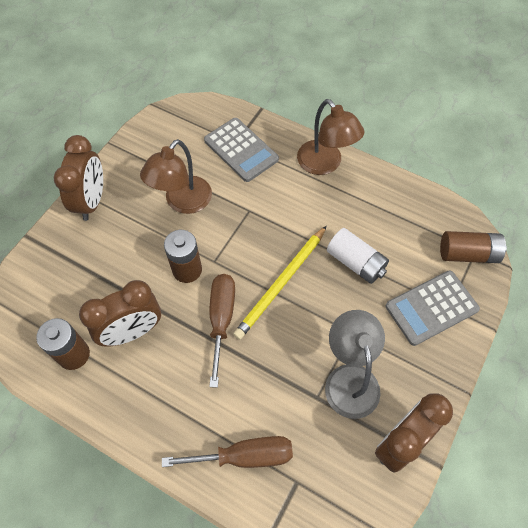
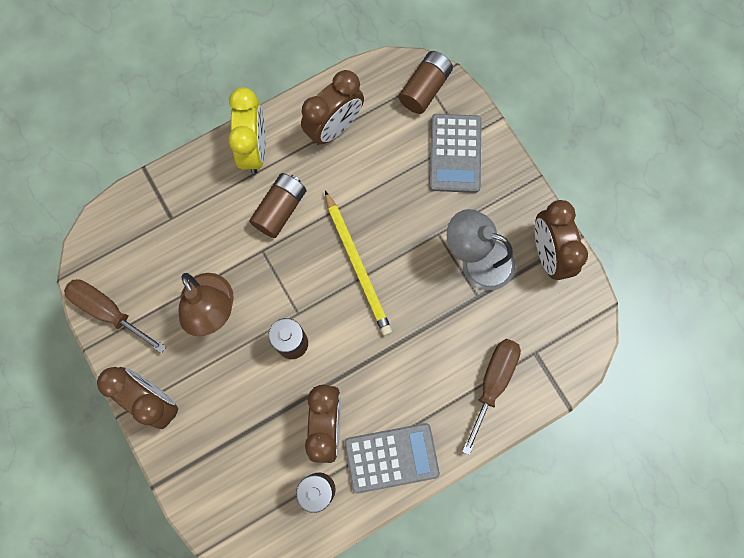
camera: 60 degrees left, 15 degrees up
grey calculator [204,118,279,182] -> grey calculator moved to [344,423,440,494]
brown screwdriver [209,274,235,388] -> brown screwdriver moved to [64,279,166,354]
brown lamp [297,99,364,175] -> yellow clock [228,87,266,174]
white battery [327,228,389,284] -> none
none -> brown battery [249,173,307,238]
none -> brown clock [301,70,364,145]

